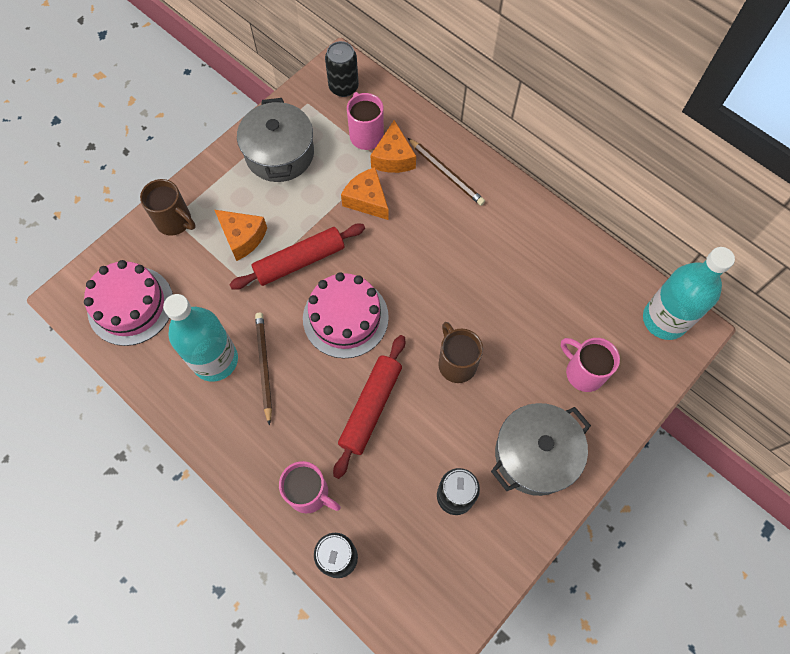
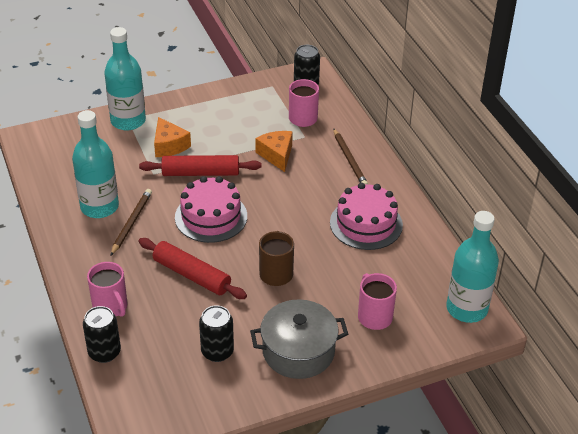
camera: 25 degrees right, 25 degrees down
pink cake [84,260,173,346] -> pink cake moved to [330,183,403,250]
brown mug [140,179,196,235] -> turquoise bottle [104,27,146,131]
grey pot [237,98,314,182] -> none
red rolling pin [333,335,405,479] -> red rolling pin turned 75 degrees clockwise [139,238,247,299]
orange cheese [370,120,416,173] -> none

